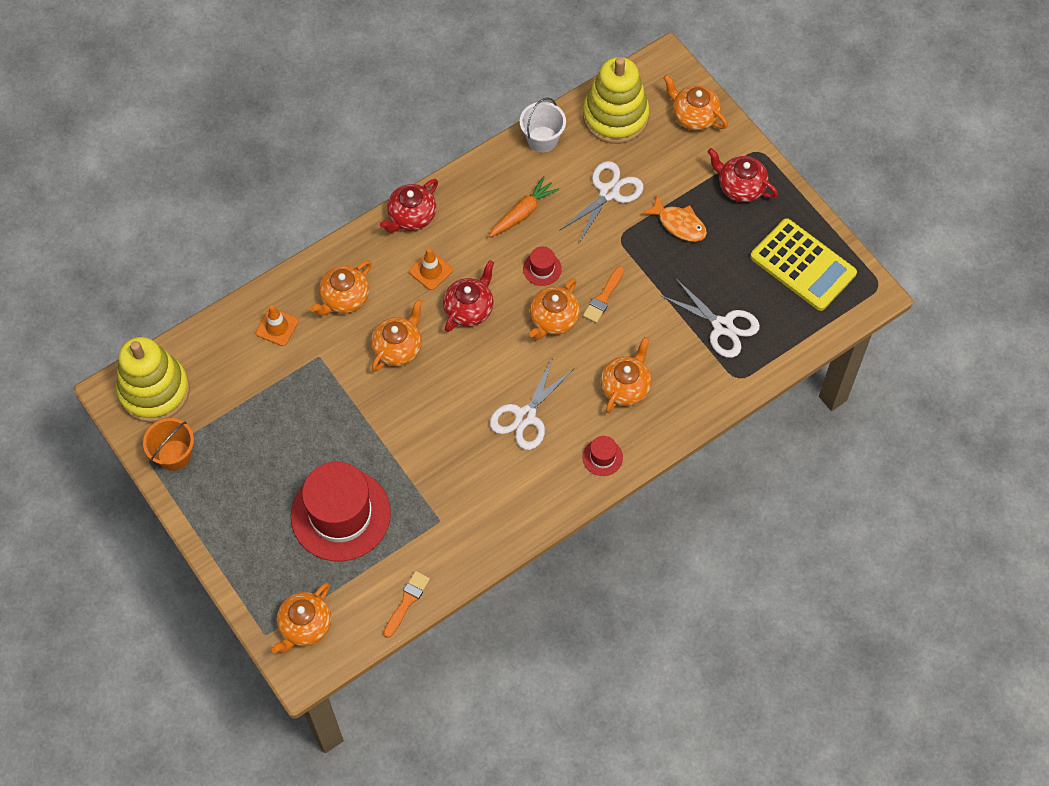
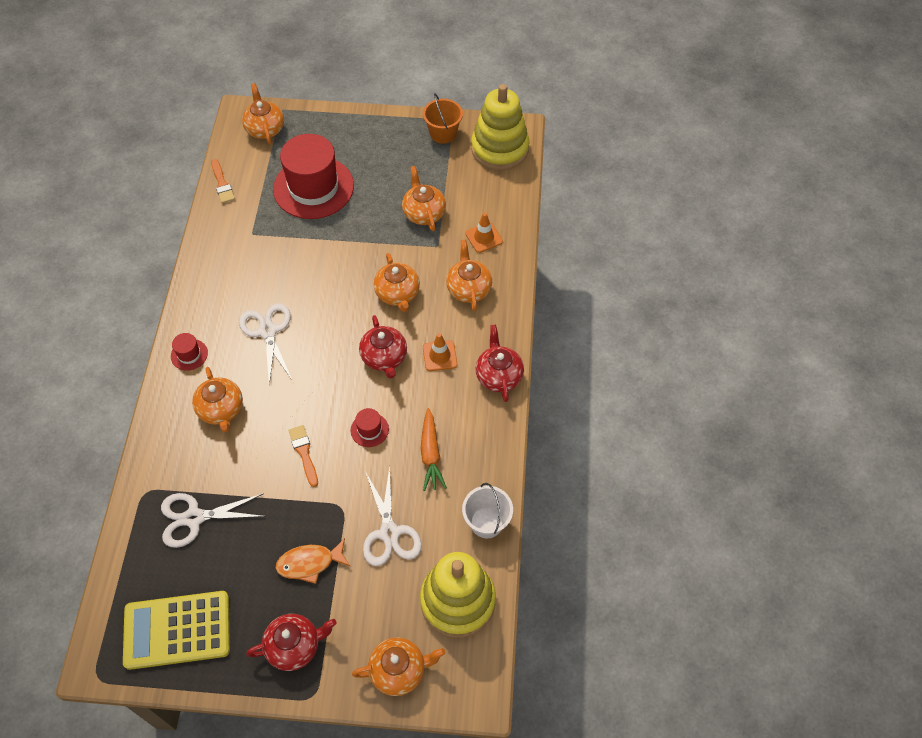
camera: 130 degrees right, 5 degrees down
orange teapot [529,278,580,340] -> orange teapot moved to [402,166,446,231]

